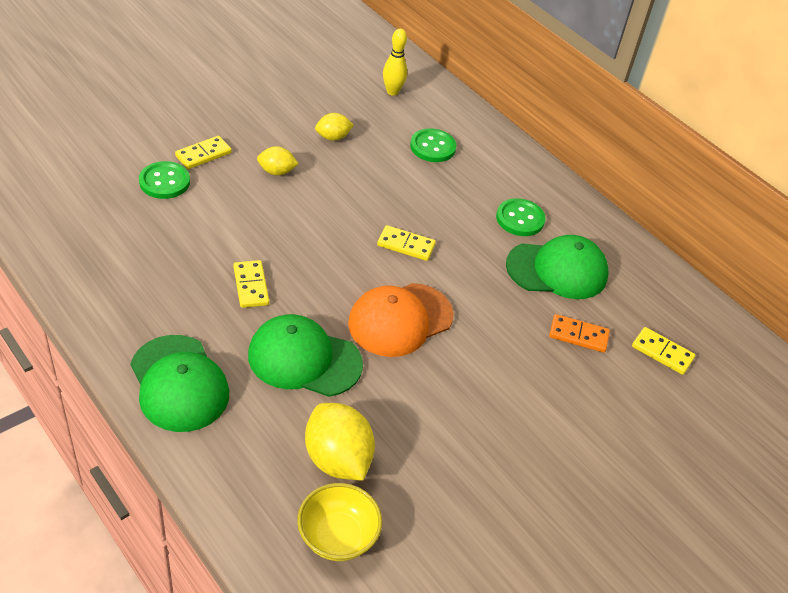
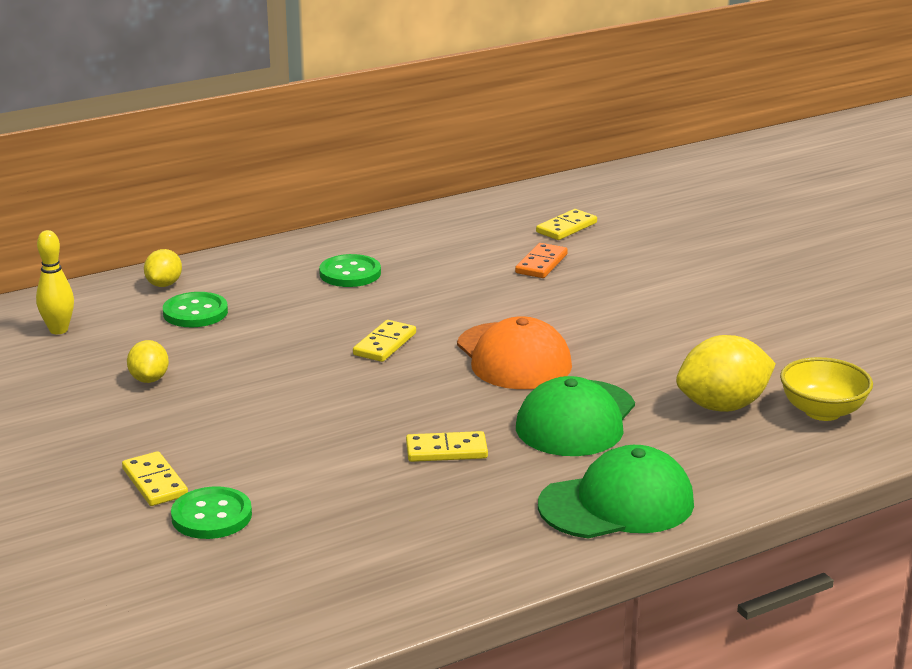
camera: 75 degrees left, 20 degrees down
yellow lemon [257,146,299,175] -> yellow lemon moved to [144,249,182,287]
green cap [506,235,609,299] -> none

